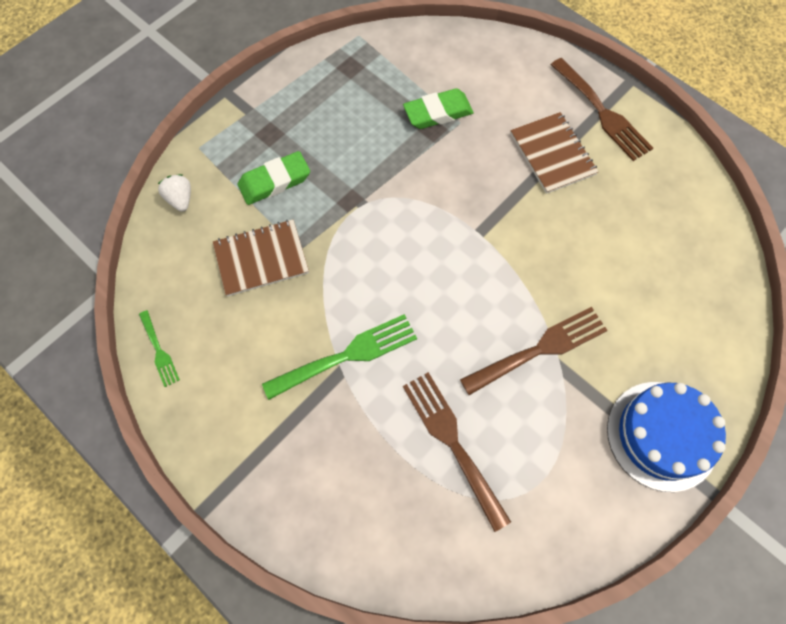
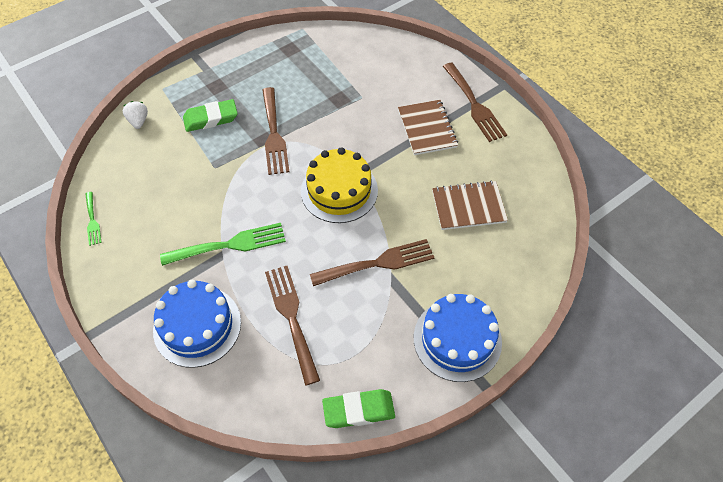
camera: 10 degrees right, 10 degrees down
brown notebook [213,220,309,296] -> brown notebook moved to [432,181,508,230]
green eraser [403,88,474,129] -> green eraser moved to [322,389,395,428]
none -> blue cake [153,280,241,368]
none -> brown fork [262,87,289,175]
none -> yellow cake [301,147,378,223]

